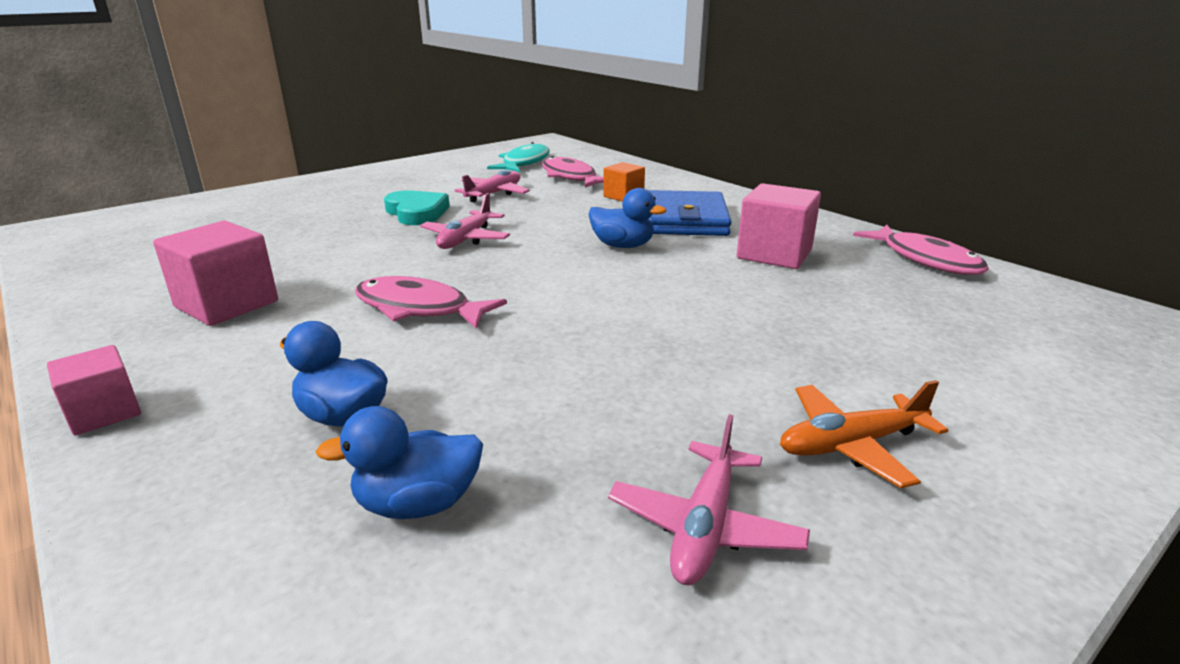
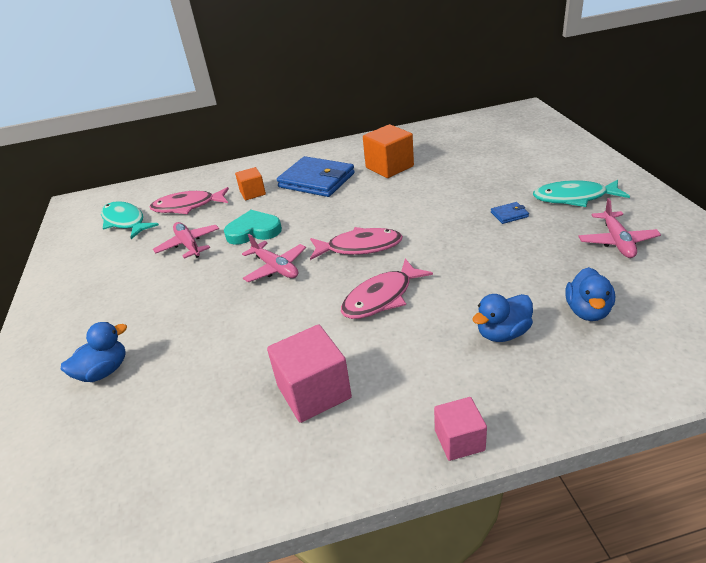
camera: 60 degrees left, 10 degrees up
turquoise heart [384,190,450,225] -> turquoise heart moved to [224,210,282,245]
blue duck [589,188,666,248] -> blue duck moved to [60,322,127,382]
pink plane [608,414,810,585] -> pink plane turned 45 degrees clockwise [578,198,661,258]
pink cube [737,183,821,269] -> orange cube [363,124,414,178]
orange plane [780,380,948,488] -> turquoise fish [533,180,630,207]
pink fish [853,225,989,275] -> pink fish moved to [310,227,403,260]
none -> blue wallet [491,202,529,224]

